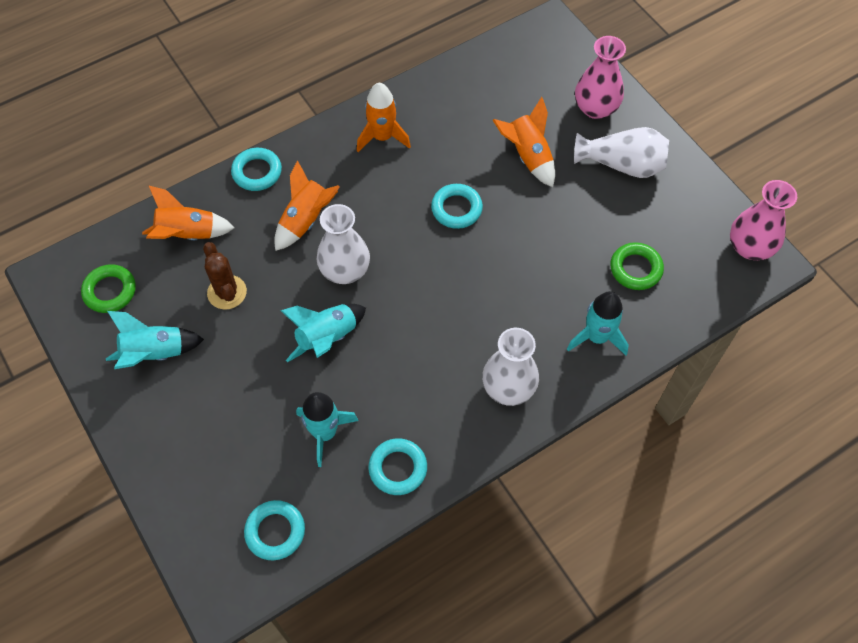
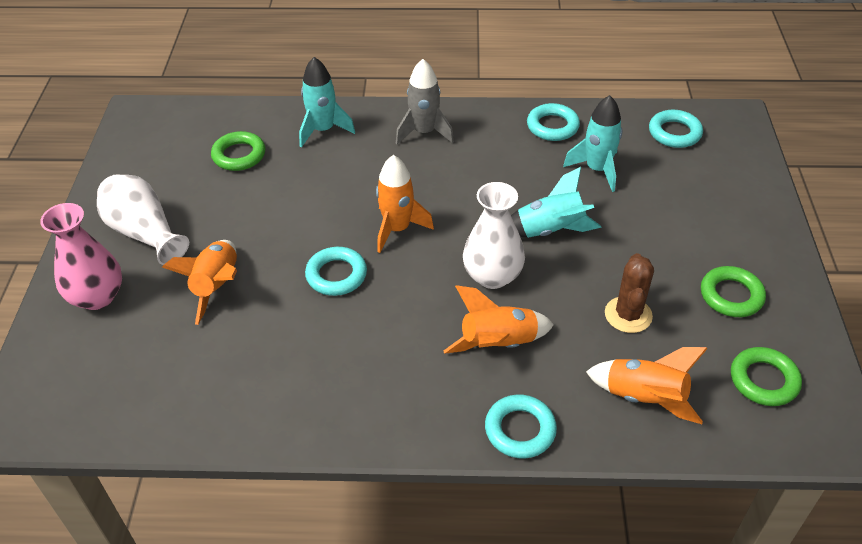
camera: 145 degrees left, 15 degrees down
turquoise rocket [106,311,204,369] -> green ring [701,266,766,317]
orange rocket [357,83,411,152] -> orange rocket moved to [376,155,434,253]
white vase [482,328,539,406] -> grey rocket [396,59,454,144]
pink vase [730,180,797,260] -> none

